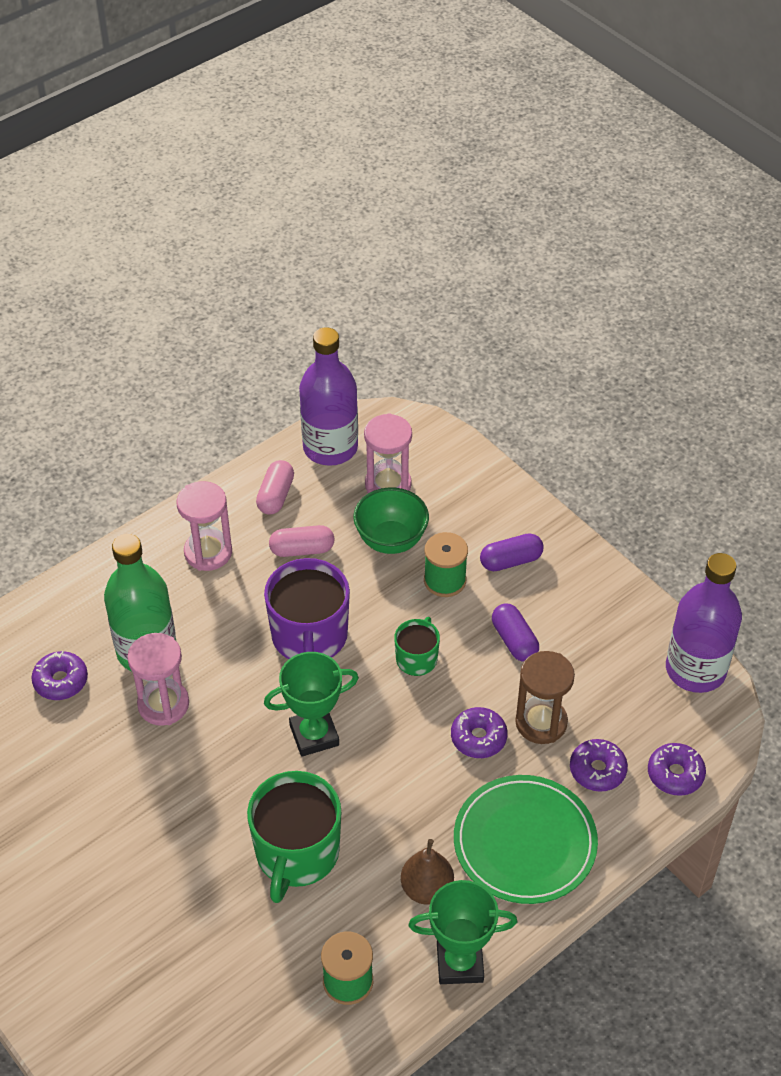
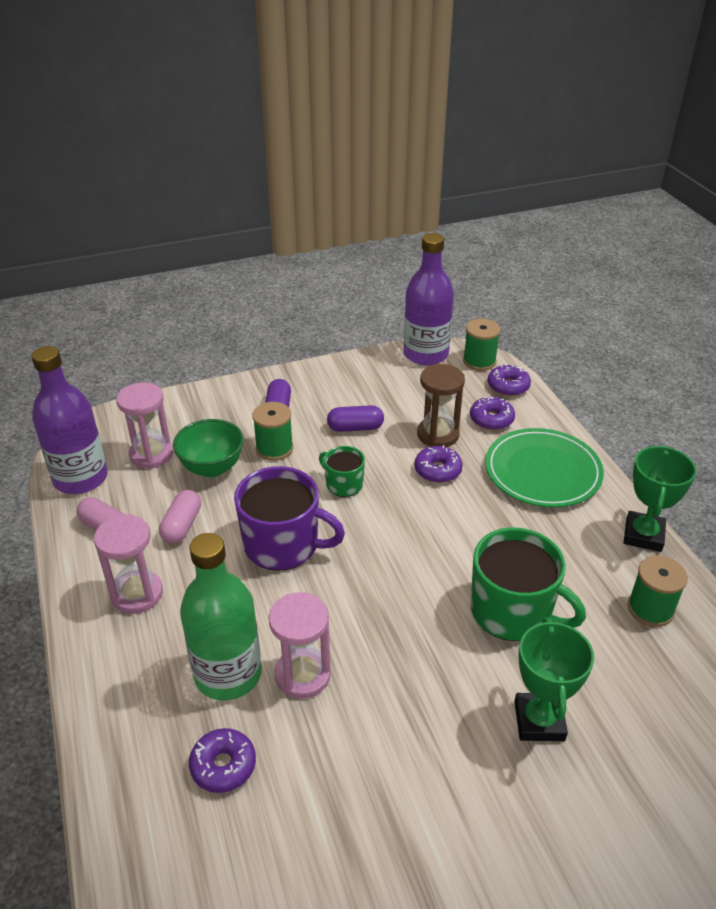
camera: 70 degrees left, 10 degrees down
green trophy [264,652,359,757] -> green trophy moved to [514,617,594,741]
brown pear [401,839,454,905] -> none
none -> green spool [463,319,500,371]

